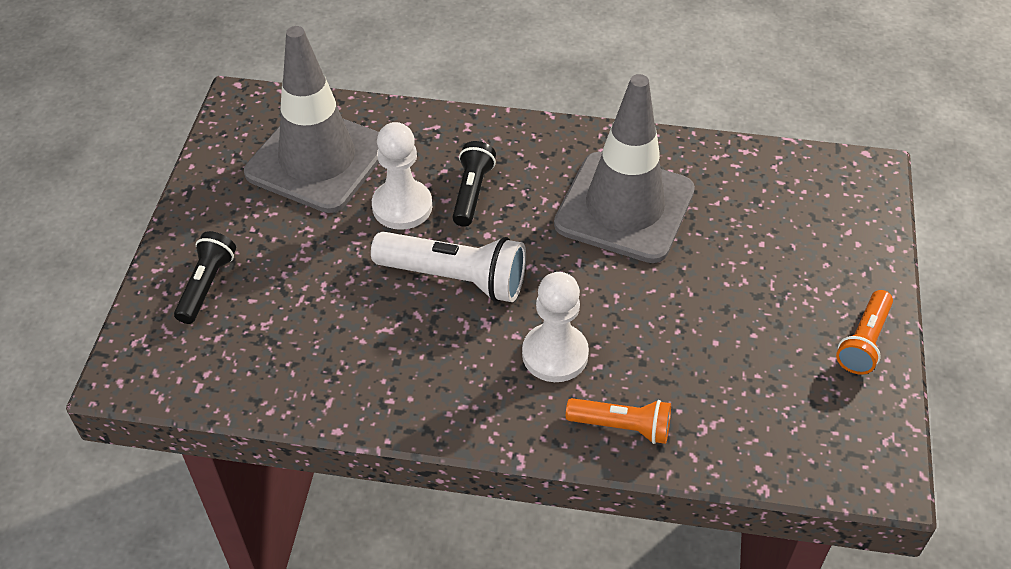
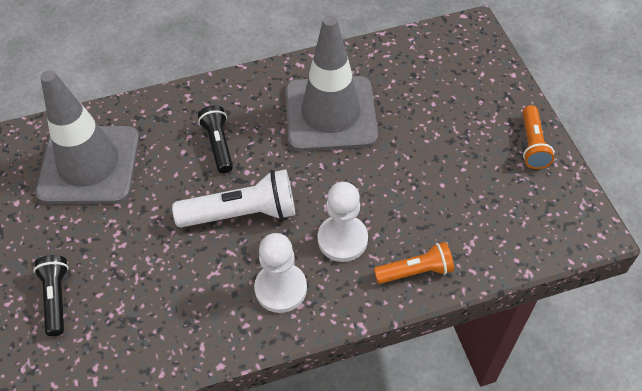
camera: 25 degrees left, 5 degrees up
white pawn [372,122,432,230] -> white pawn moved to [254,233,307,313]

